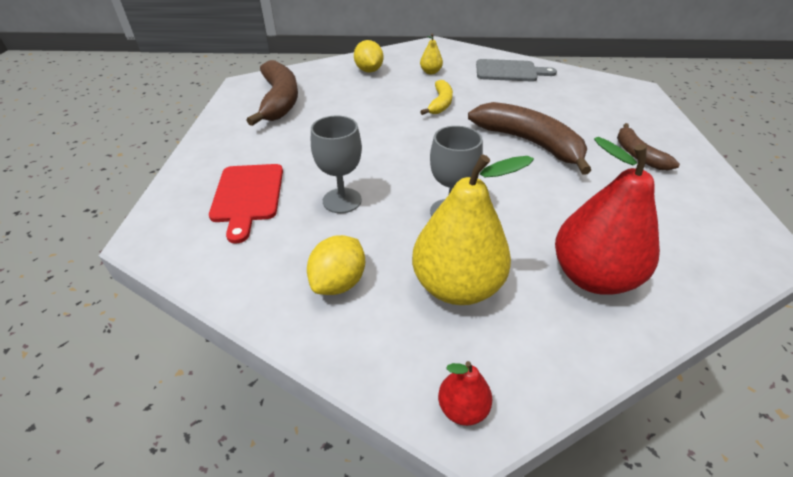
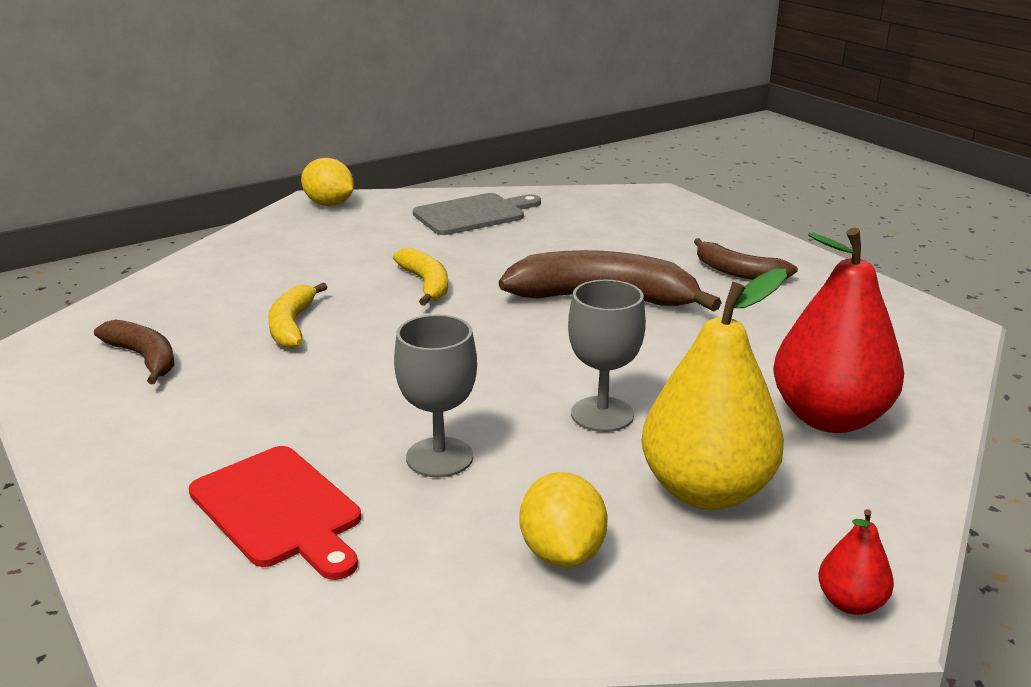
camera: 35 degrees left, 15 degrees down
brown banana [246,60,298,126] -> brown banana [94,320,175,384], size x0.57
yellow lemon [354,40,383,72] -> yellow lemon moved to [301,158,354,206]
yellow pear [420,34,443,74] -> none
none -> yellow banana [268,282,327,348]

